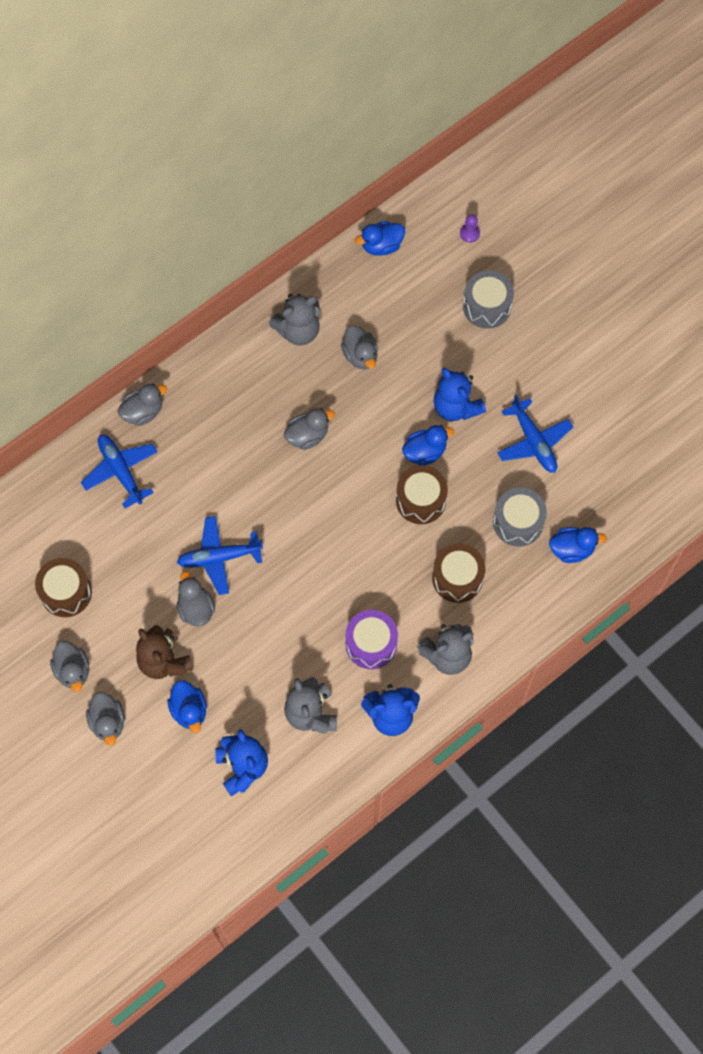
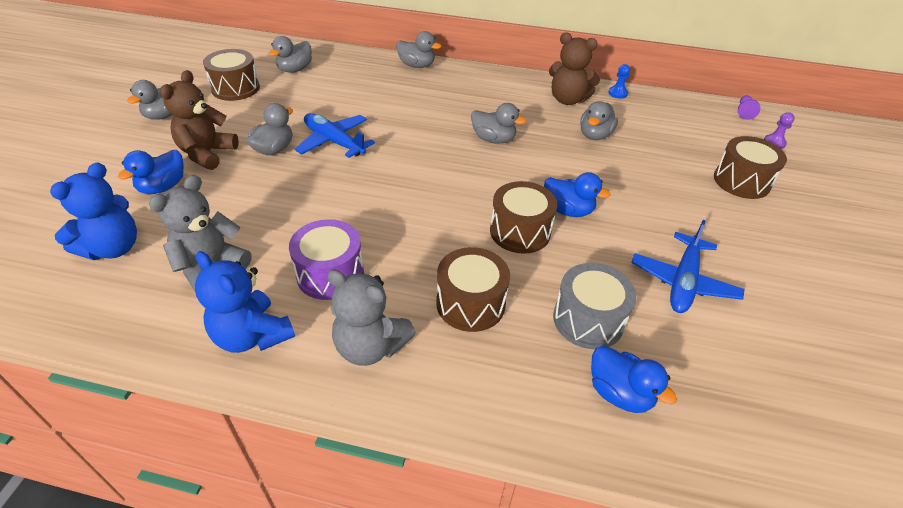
camera: 50 degrees right, 25 degrees down
blue plane [81,435,157,508] -> none
grey duck [86,692,125,746] -> grey duck moved to [269,36,312,73]
grey teddy bear [269,294,320,345] -> brown teddy bear [549,33,600,105]
blue duck [355,221,405,256] -> none
blue teddy bear [434,368,486,421] -> none
grey drum [463,270,514,329] -> brown drum [714,136,787,199]
none -> blue pawn [608,64,630,99]
none -> purple pawn [738,95,761,120]

